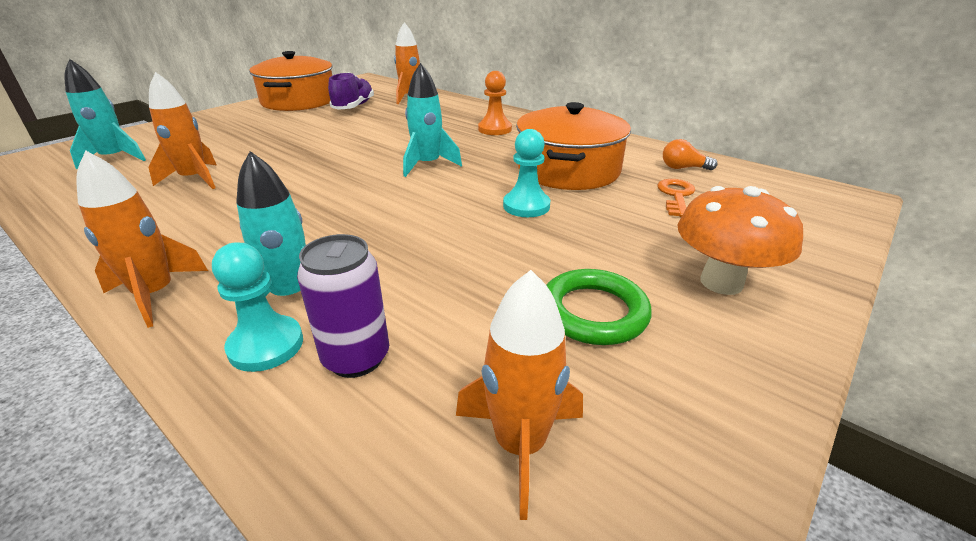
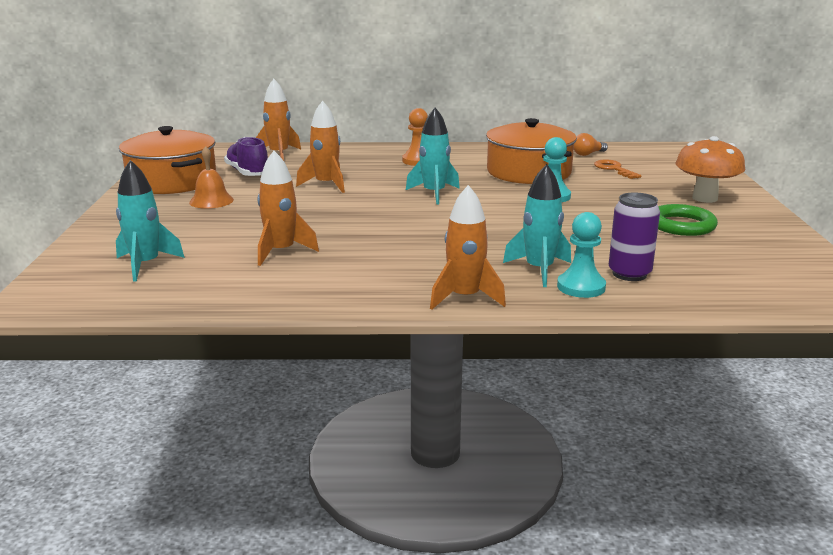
camera: 40 degrees left, 10 degrees down
orange rocket [456,270,583,520] -> orange rocket moved to [296,101,345,193]
none -> orange bell [189,146,234,209]

